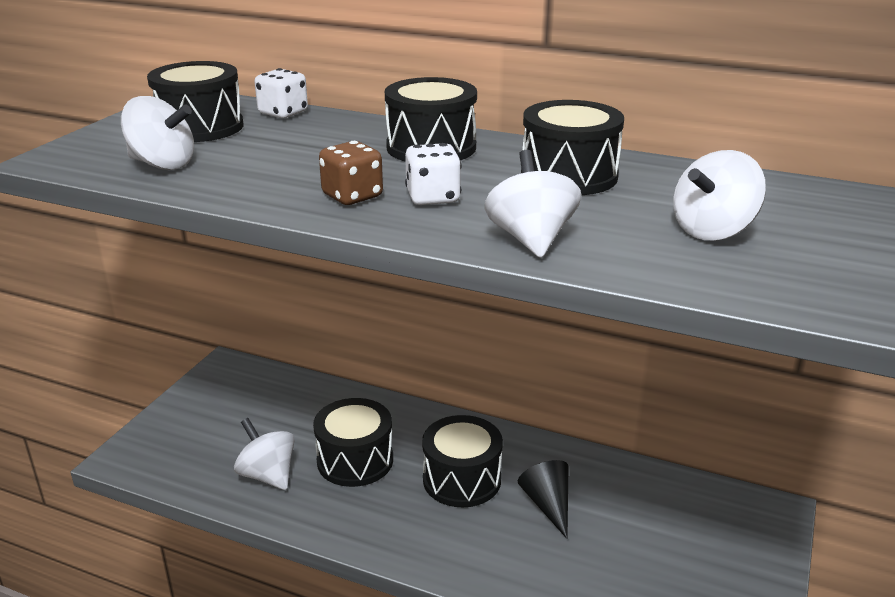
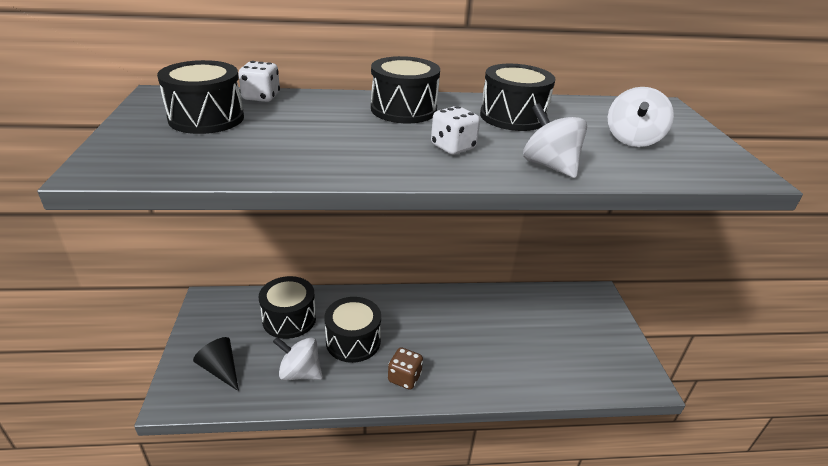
camera: 30 degrees left, 5 degrees up
white spinning top [121,96,194,170] -> none
brown dice [319,141,383,205] -> brown dice moved to [388,348,423,389]
black drum [422,415,503,507] -> black drum moved to [259,276,316,339]
black cone [518,460,568,539] -> black cone moved to [193,337,239,391]

